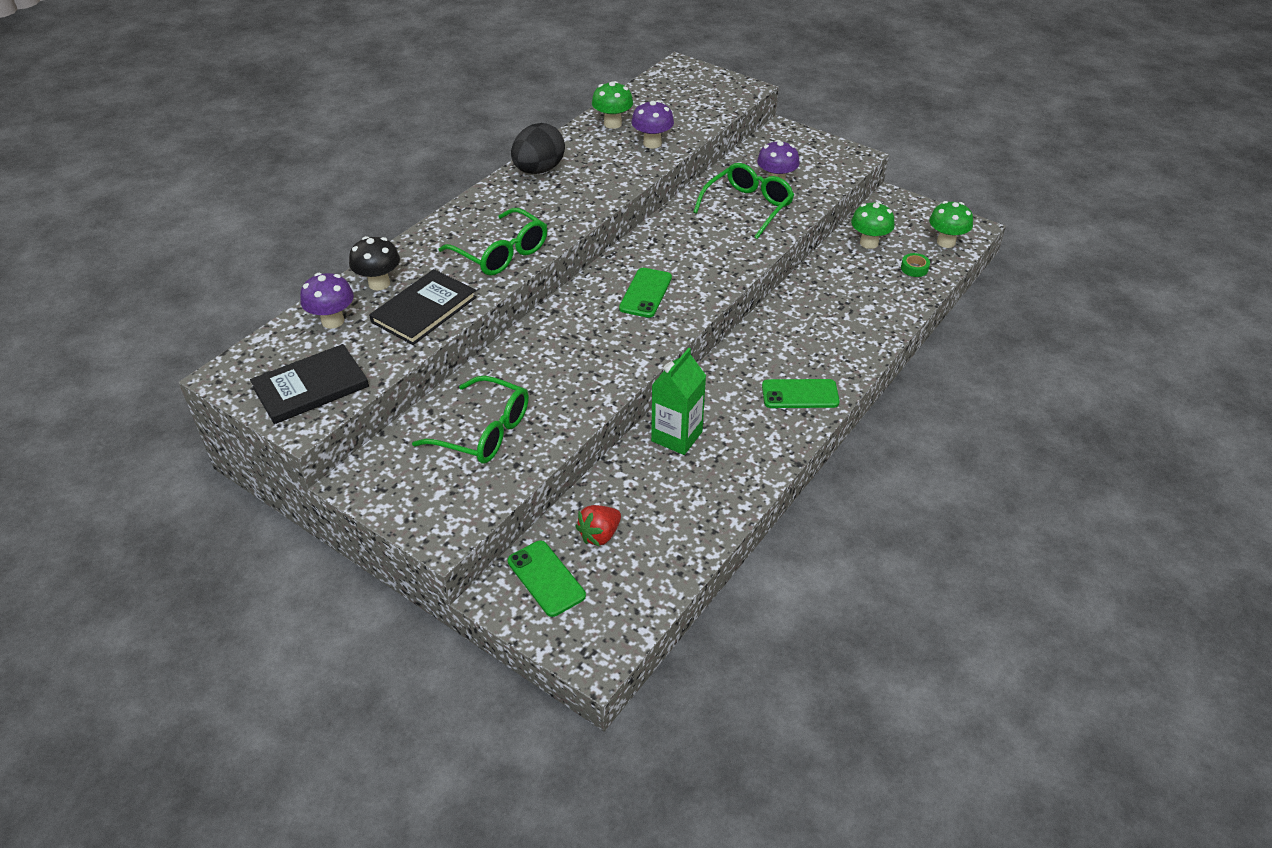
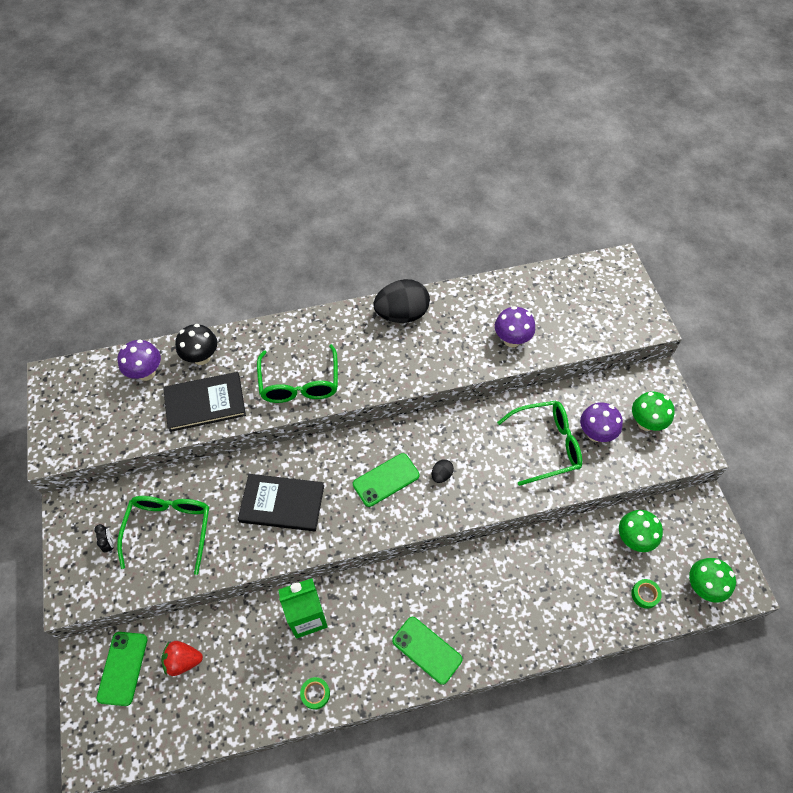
camera: 40 degrees right, 15 degrees up
black book [250,344,369,424] -> black book moved to [238,474,324,531]
green glasses [412,376,529,464] -> green glasses turned 150 degrees counterclockwise [117,496,209,575]
green mushroom [592,81,633,129] -> green mushroom moved to [632,391,675,431]
none -> black clock [94,524,114,553]
none -> green tape [300,677,330,710]
none -> black egg [432,459,454,483]

